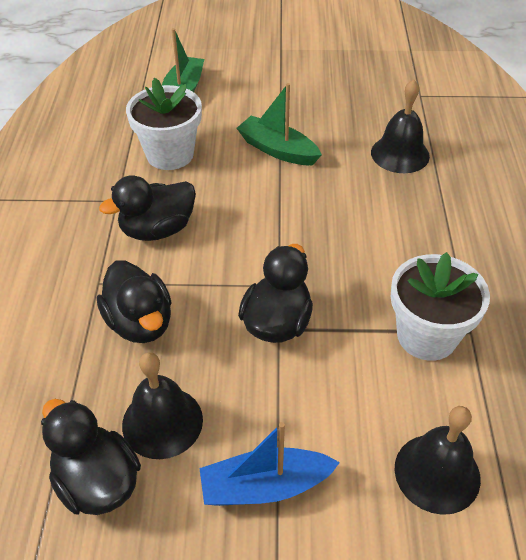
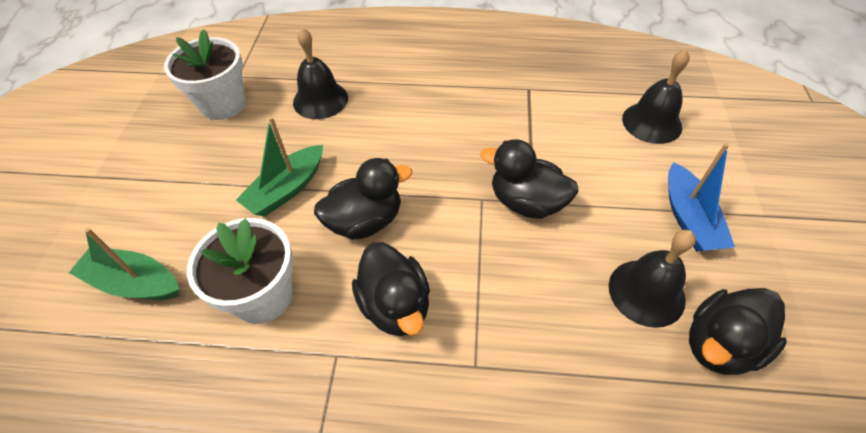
camera: 85 degrees left, 5 degrees up
black duck [97,261,172,343] -> black duck moved to [314,158,413,240]
white flower pot [391,252,490,361] -> white flower pot moved to [164,29,246,120]

